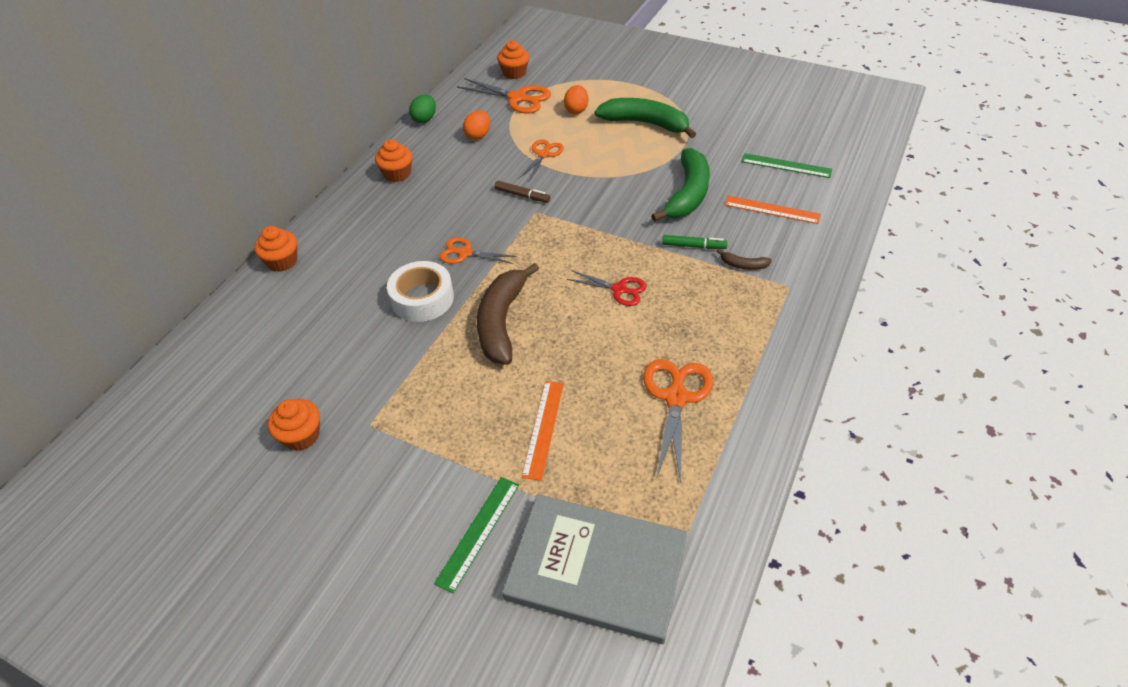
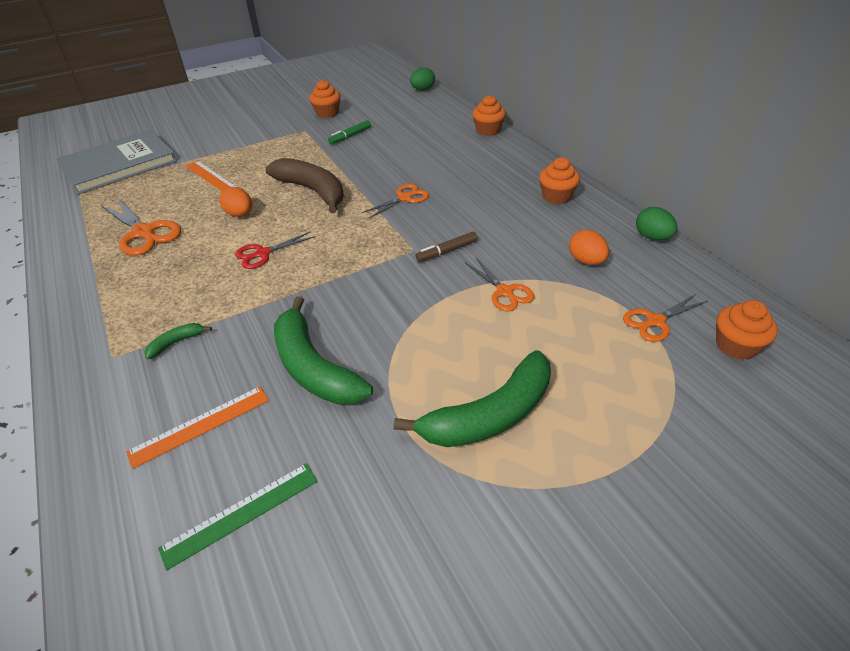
camera: 125 degrees right, 5 degrees down
white tape [387,261,454,322] -> none
green ruler [434,477,519,594] -> none
orange scissors [457,78,551,113] -> orange scissors [623,294,708,342], size x0.63
orange egg [564,85,589,114] -> orange egg moved to [219,187,252,217]
green marker [662,235,728,249] -> green marker moved to [328,120,371,144]
brown banana [717,249,772,270] -> green banana [145,323,212,359]
none -> green egg [410,68,435,90]

